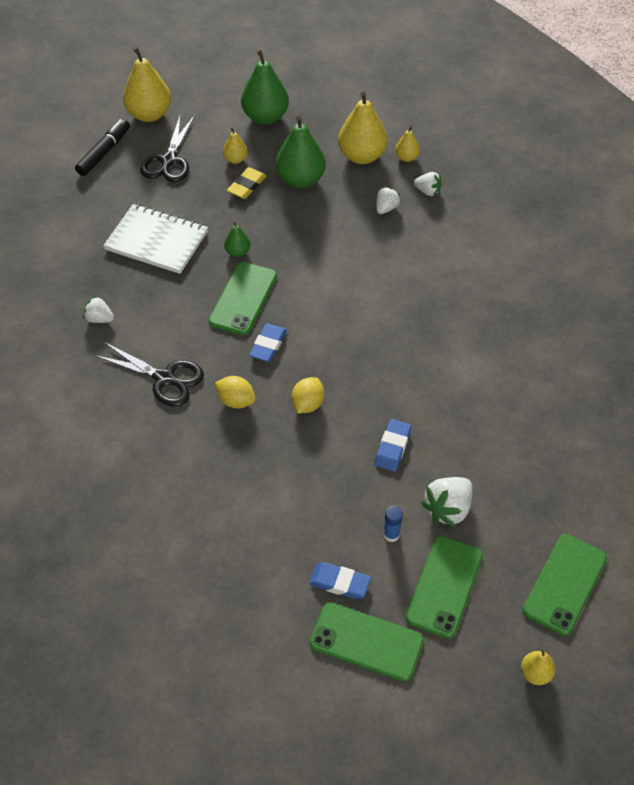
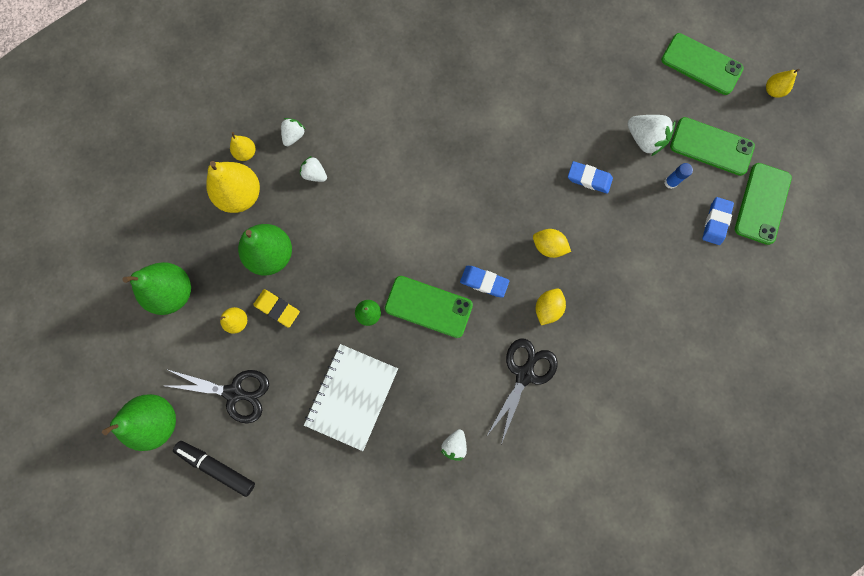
camera: 90 degrees left, 25 degrees up
yellow pear [123,47,171,122] -> green pear [102,394,176,451]

